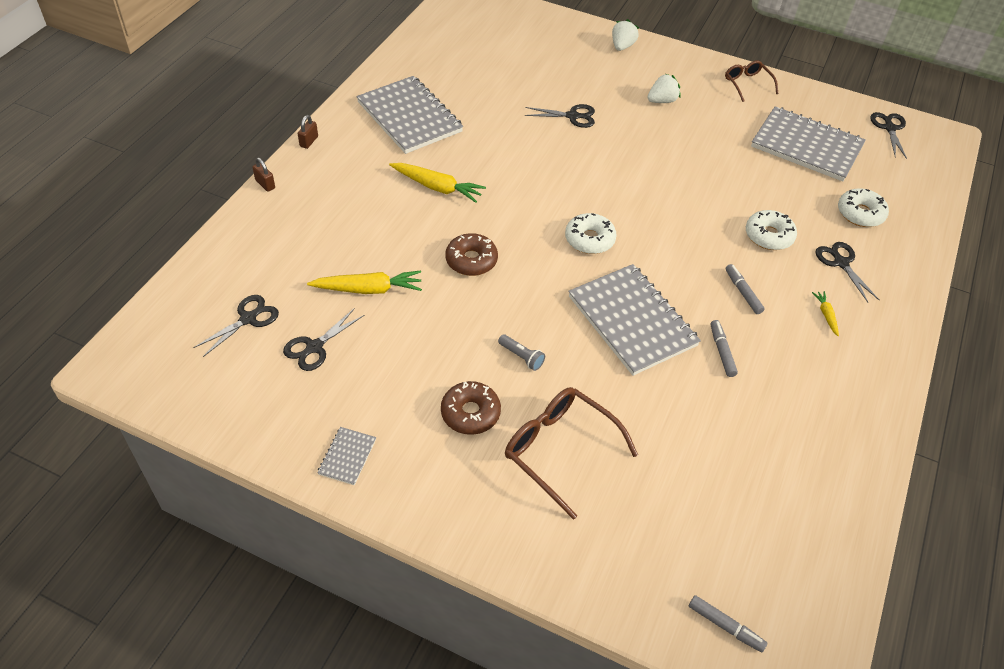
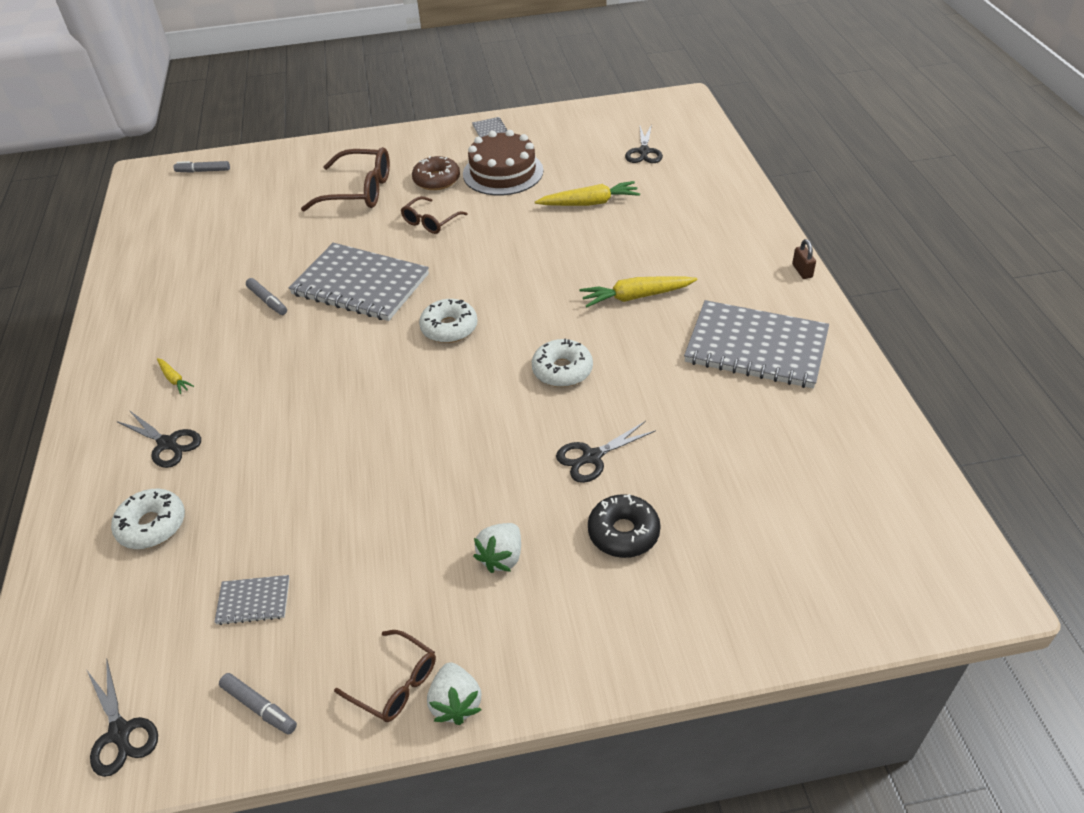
camera: 150 degrees right, 5 degrees down
brown padlock [252,158,275,192] -> none
black scissors [283,308,365,371] -> none
yellow carrot [307,270,422,294] -> yellow carrot turned 150 degrees counterclockwise [535,181,640,206]
brown donut [446,233,498,276] -> none
grey flashlight [498,334,545,371] -> brown glasses [401,196,468,234]
white strawberry [612,19,639,51] -> white strawberry moved to [427,662,481,725]
grey marker [726,264,765,314] -> grey marker moved to [219,673,297,735]
white donut [746,210,797,250] -> white donut moved to [532,338,593,387]
grey notebook [751,106,866,181] -> grey notebook [214,575,289,625], size x0.43
none -> brown cake [463,130,543,195]
none -> black donut [588,494,661,558]

